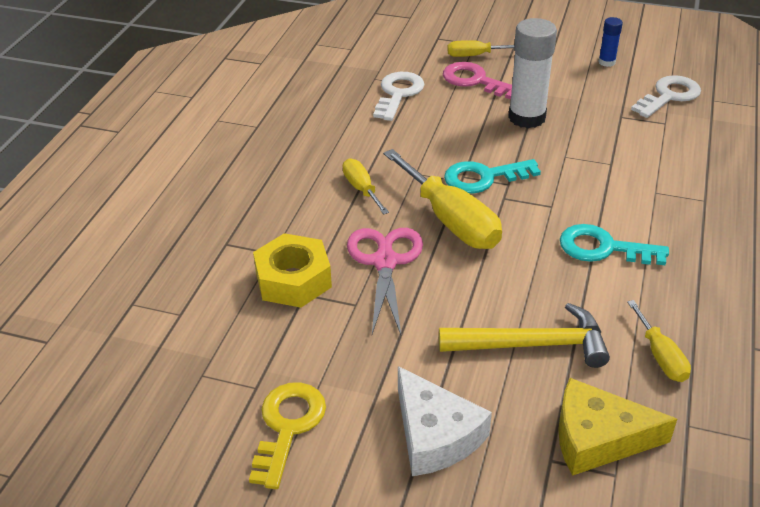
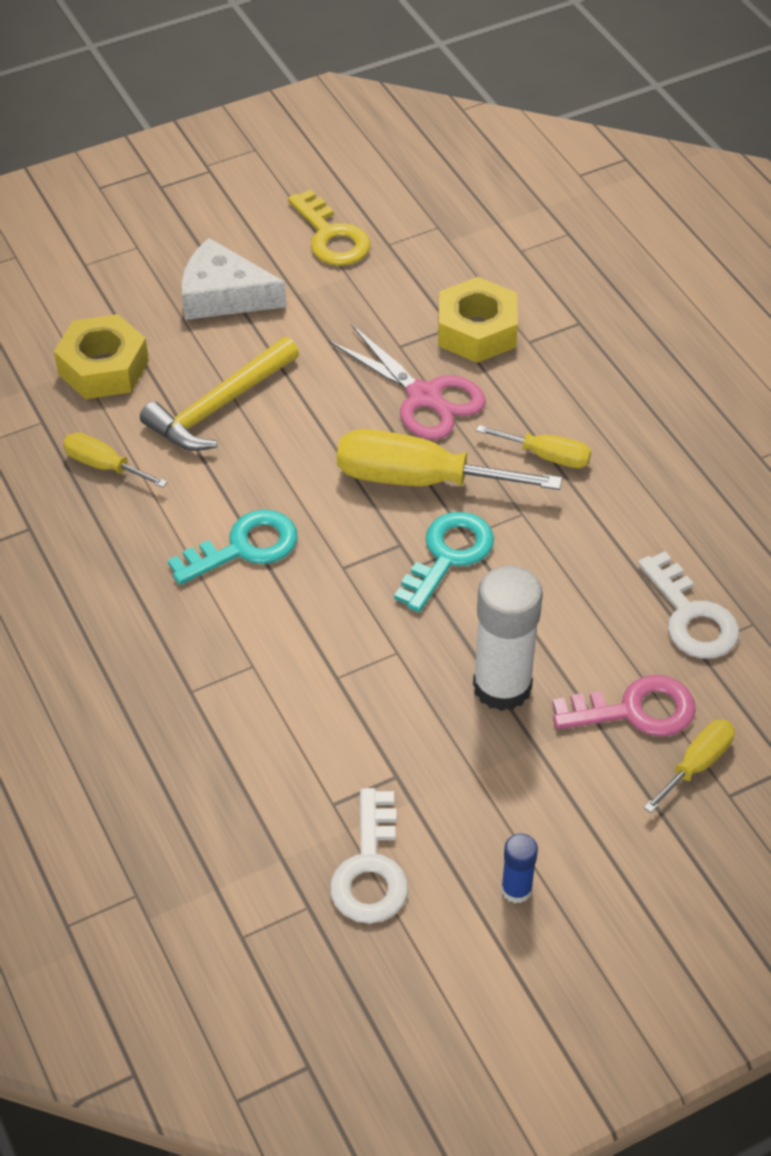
camera: 135 degrees right, 10 degrees up
yellow cheese [558,378,677,476] -> yellow nut [54,314,149,399]

